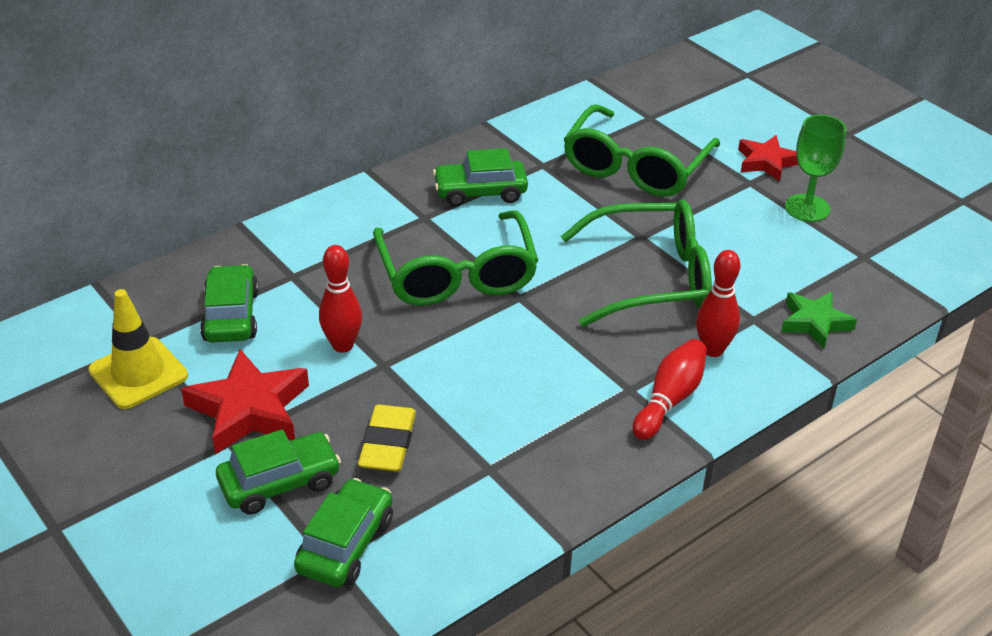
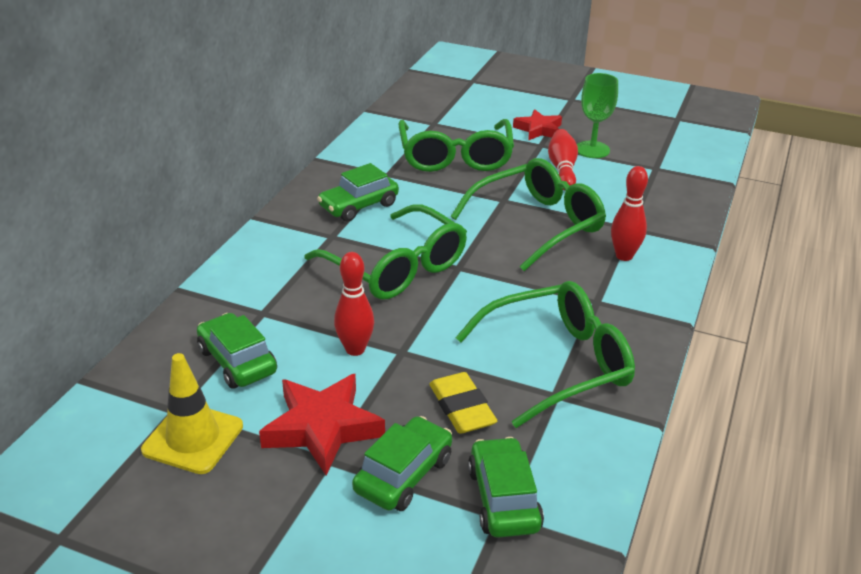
camera: 30 degrees left, 5 degrees down
red bowling pin [633,339,707,440] -> red bowling pin moved to [548,129,578,190]
green star [781,291,857,349] -> none
none -> green glasses [455,281,635,428]

